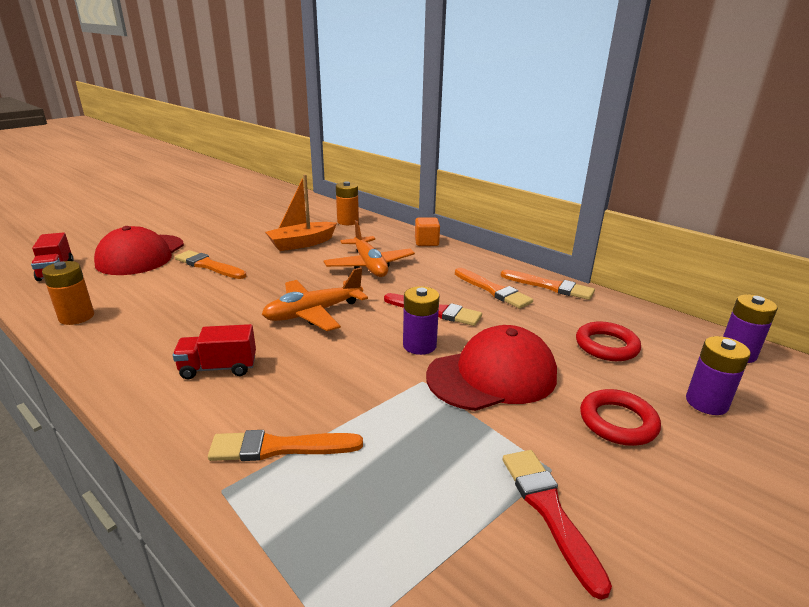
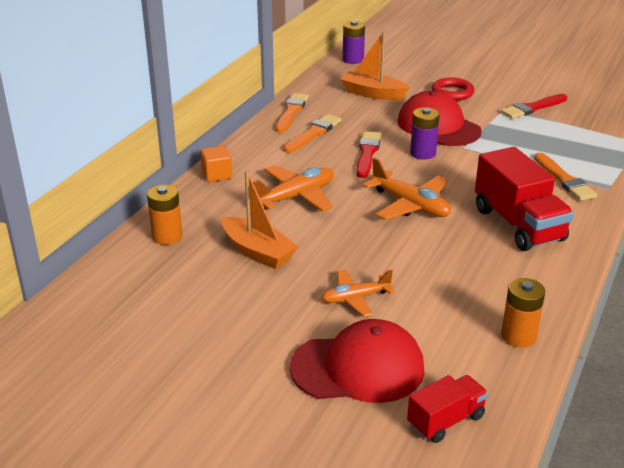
camera: 105 degrees left, 5 degrees up
red truck [173,324,256,379] -> red truck [475,147,574,251], size x1.79
orange brush [175,250,247,279] -> orange plane [322,270,395,317]
red ring [576,321,641,361] -> orange boat [340,32,410,100]
purple battery [686,336,751,415] -> none

